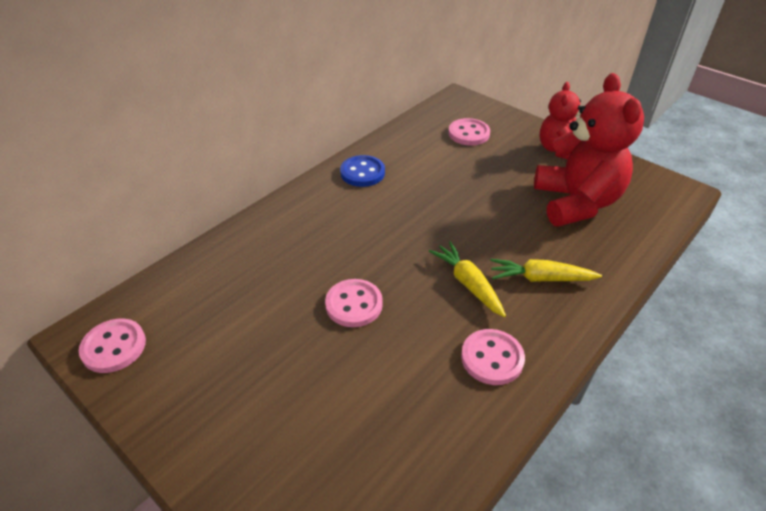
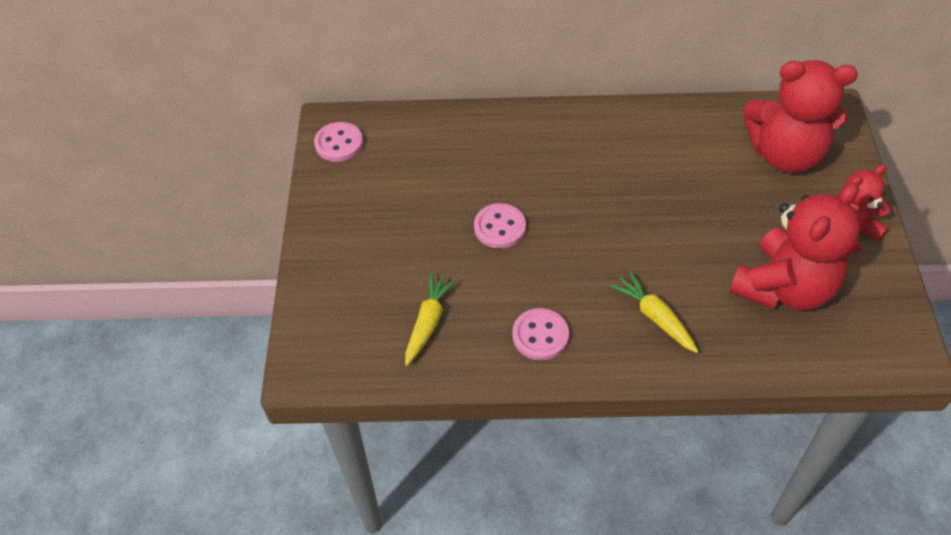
camera: 50 degrees right, 10 degrees up
blue button [340,155,385,187] -> none
yellow carrot [429,241,506,317] -> yellow carrot moved to [405,272,457,366]
pink button [448,118,490,146] -> red teddy bear [744,60,858,173]

